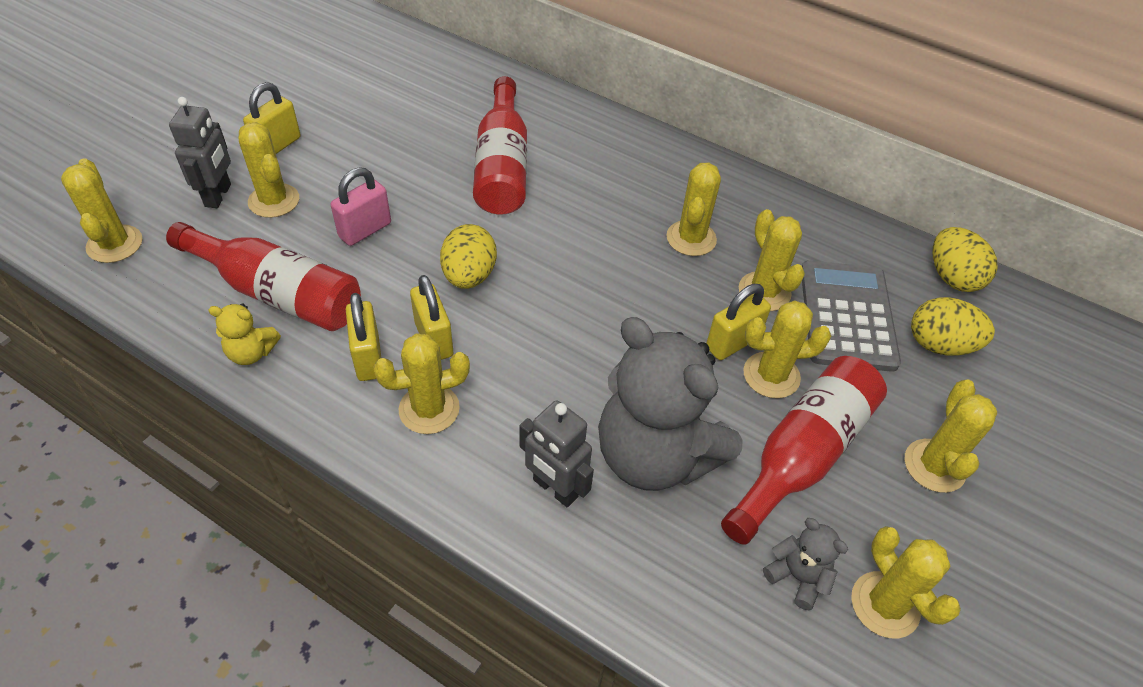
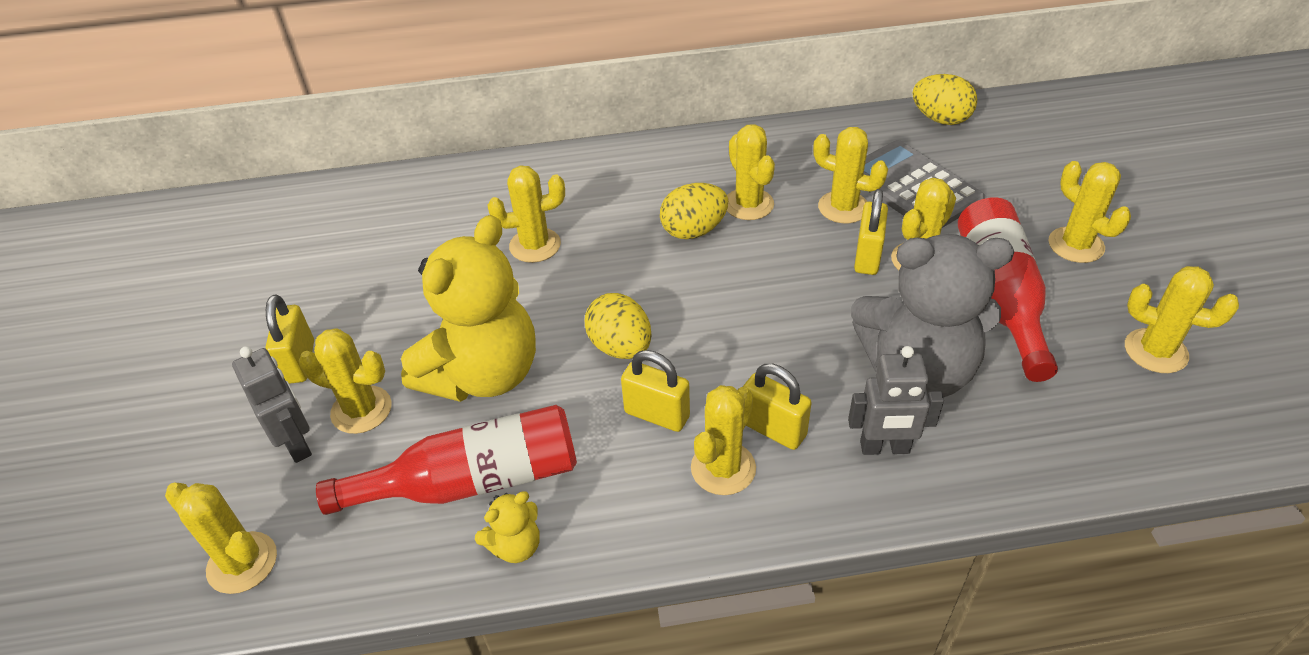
camera: 35 degrees left, 5 degrees down
pink padlock [331,167,391,246] -> yellow teddy bear [401,215,536,402]
yellow padlock [346,293,381,381] -> yellow padlock moved to [743,364,812,450]
red bottle [473,76,527,215] -> yellow cactus [488,165,565,263]
grey teddy bear [763,518,848,610] -> none
yellow egg [911,297,995,356] -> yellow egg moved to [660,183,728,239]

